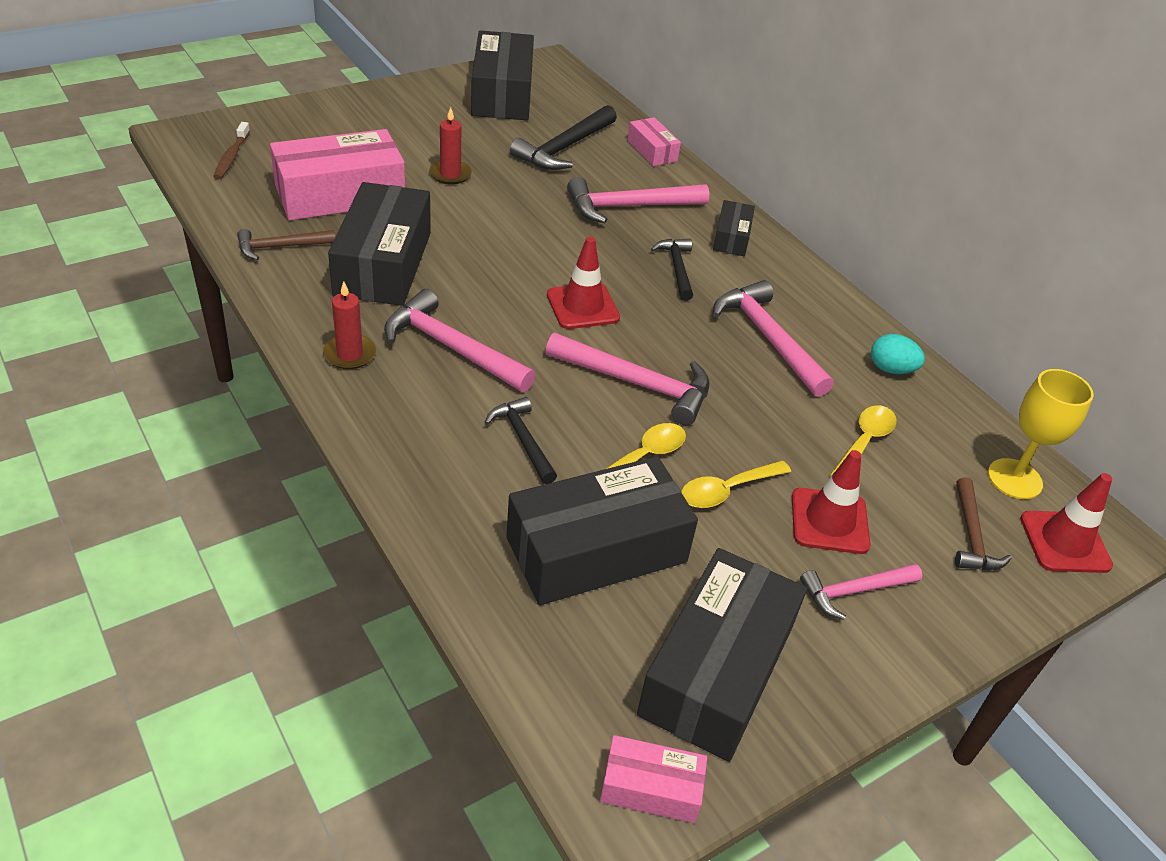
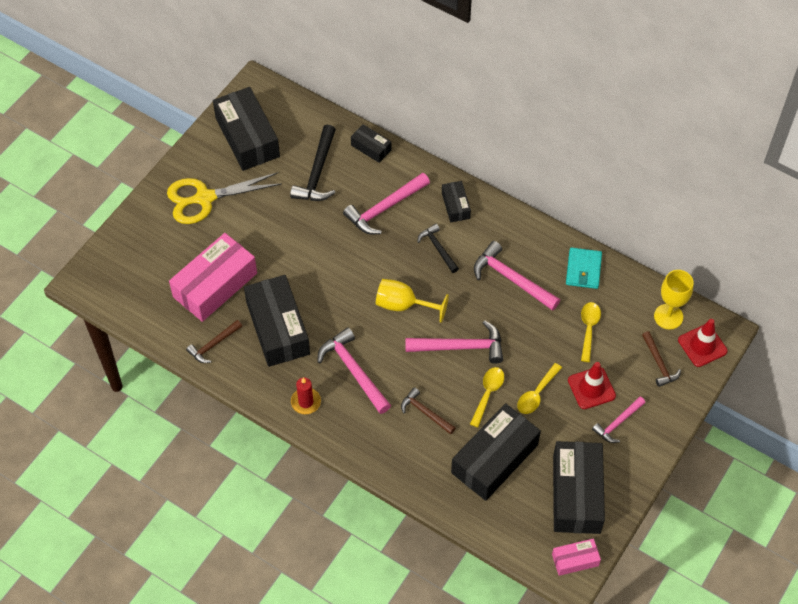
camera: 20 degrees left, 15 degrees up
brown toothbrush [213,122,250,179] -> none
pink hammer [384,289,536,392] -> pink hammer turned 45 degrees clockwise [317,327,391,414]
red candle [429,107,472,185] -> none
black hammer [485,397,557,484] -> brown hammer [401,387,455,435]
red traffic cone [547,237,620,329] -> yellow goblet [376,279,449,323]
pink box [627,117,681,166] -> black box [351,124,391,163]
turquoise egg [871,334,925,374] -> turquoise wallet [566,247,602,289]
none -> yellow scissors [167,172,282,224]

